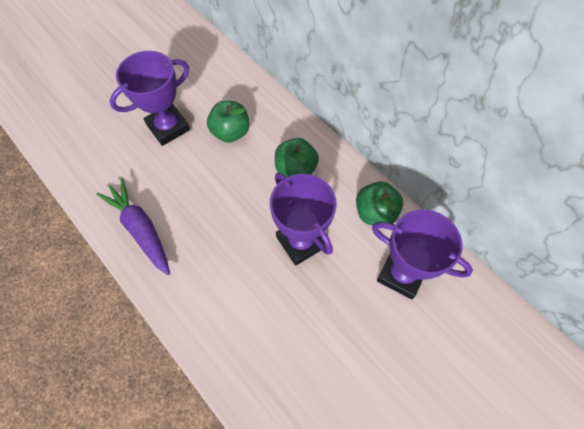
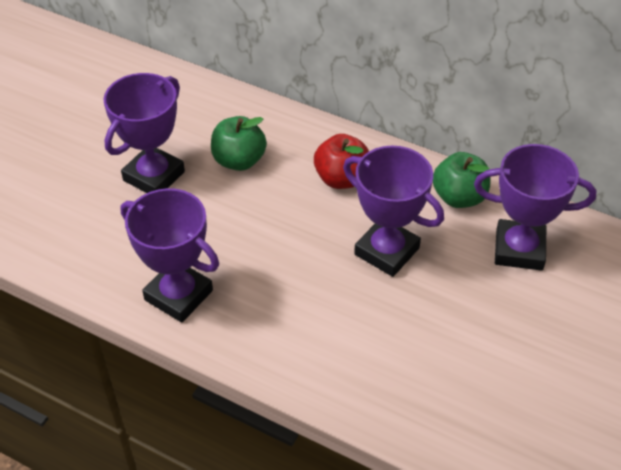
camera: 20 degrees left, 15 degrees down
purple carrot [96,178,170,275] -> purple trophy [121,188,219,322]
green apple [275,138,319,177] -> red apple [314,134,369,189]

